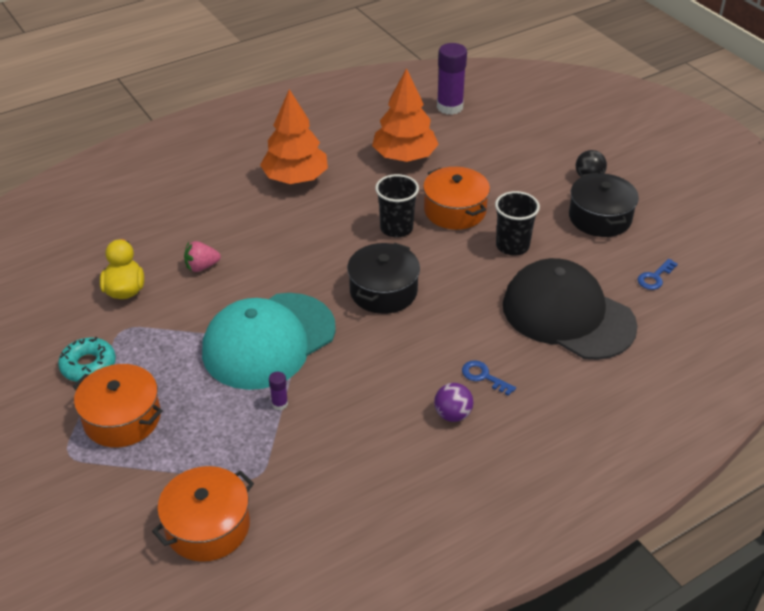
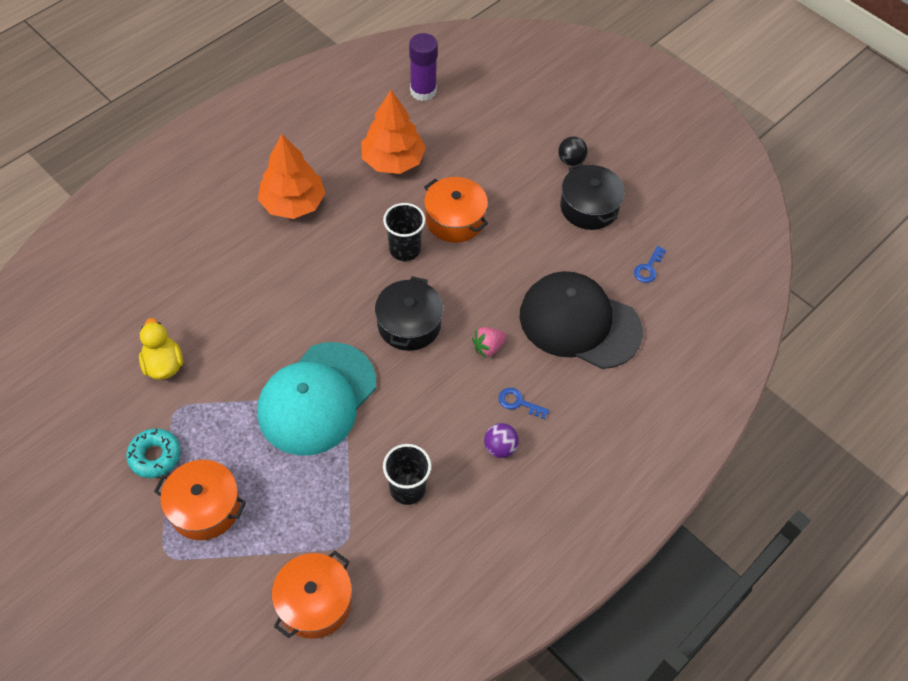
camera: 15 degrees left, 15 degrees up
pink strawberry [184,241,221,272] -> pink strawberry moved to [472,327,507,358]
purple glue stick [269,372,288,410] -> none
black cup [495,191,540,256] -> black cup moved to [383,444,431,505]

